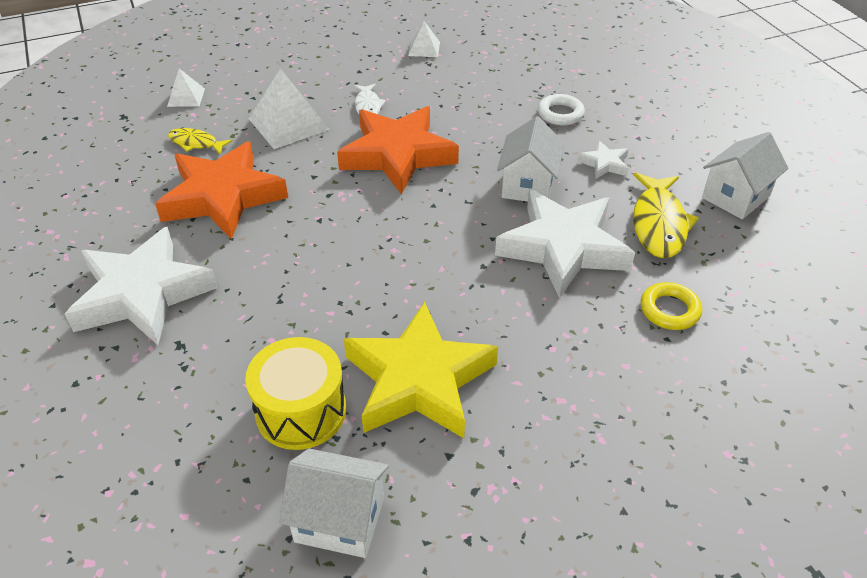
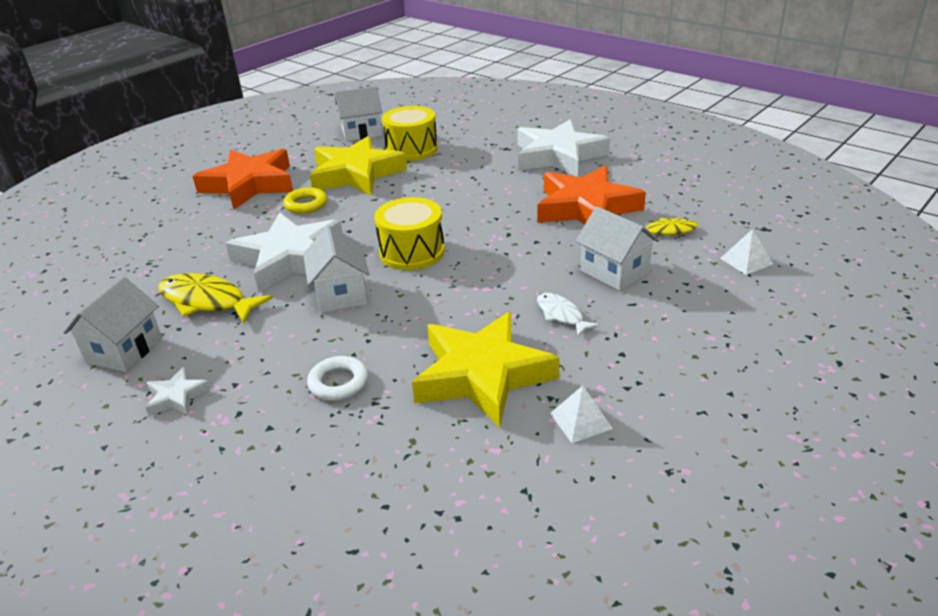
camera: 155 degrees right, 10 degrees down
white pyramid [249,68,330,149] -> white house [575,206,659,291]
orange star [337,106,459,194] -> orange star moved to [193,149,293,210]
white star [578,140,629,179] -> white star moved to [145,367,211,416]
yellow fish [633,172,699,258] -> yellow fish turned 45 degrees counterclockwise [158,273,273,324]
yellow ring [641,282,702,330] -> yellow ring moved to [283,187,327,214]
none -> yellow drum [374,197,445,270]
none -> yellow star [412,312,560,428]

